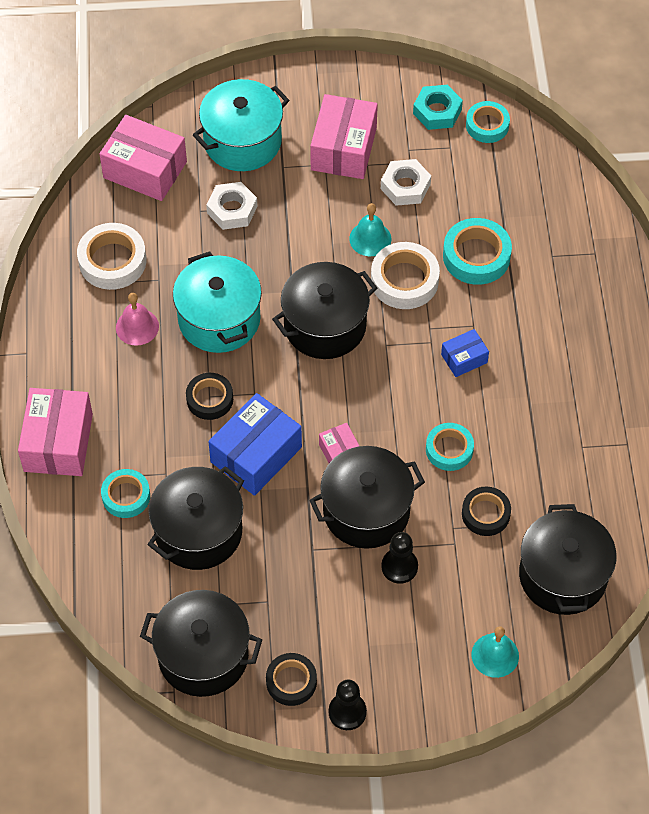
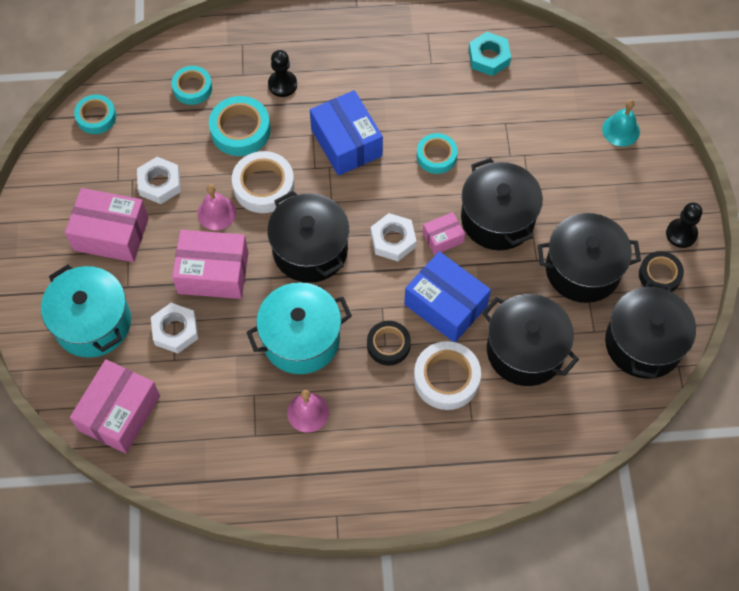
camera: 90 degrees left, 5 degrees up
pink box [18,388,93,476] -> pink box moved to [172,230,248,299]
white tape [77,223,146,290] -> white tape moved to [414,341,481,410]
turquoise tape [101,469,150,518] -> turquoise tape moved to [171,66,212,105]
turquoise bell [349,203,391,256] -> pink bell [197,184,236,230]
black pawn [381,532,418,584] -> black pawn moved to [268,50,297,97]
turquoise nut [413,85,463,130] -> turquoise nut moved to [468,32,511,76]
blue box [441,329,489,377] -> blue box [310,90,383,176], size x1.91
black tape [462,487,511,536] -> none
black pot [519,504,617,615] -> black pot moved to [538,213,641,303]
none -> white nut [371,213,417,261]

